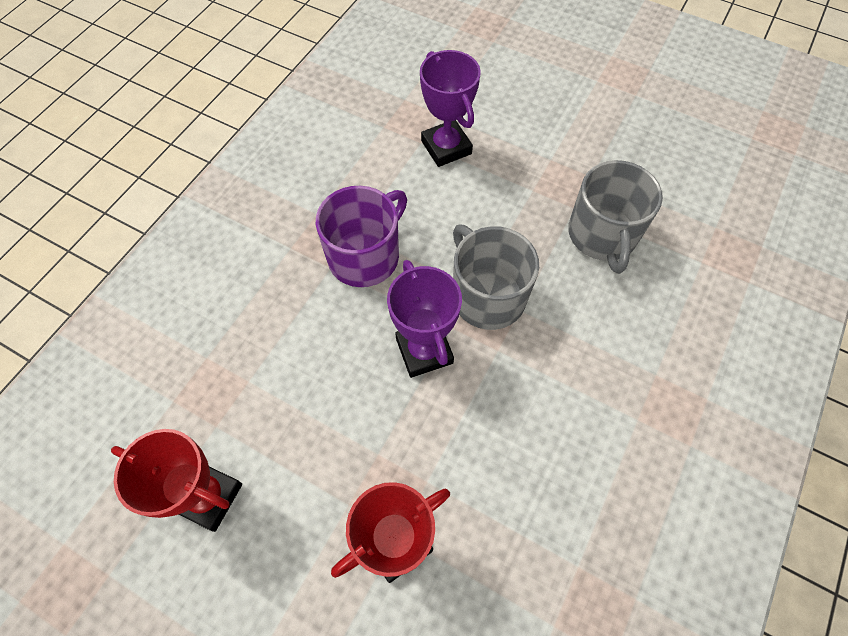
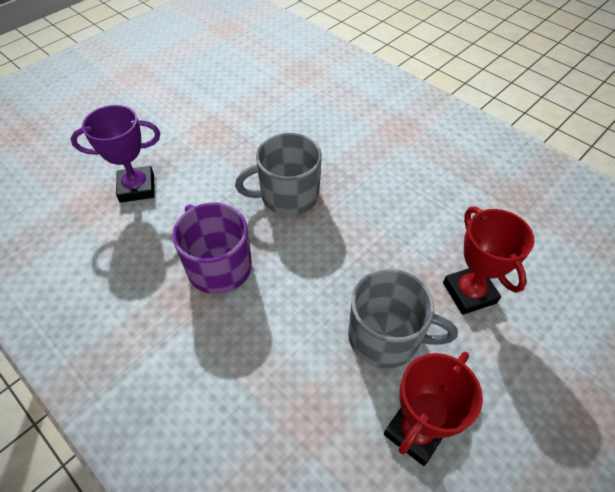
camera: 75 degrees left, 10 degrees down
purple trophy [387,260,462,378] -> none
grey mug [568,160,663,274] -> grey mug moved to [348,269,458,369]

